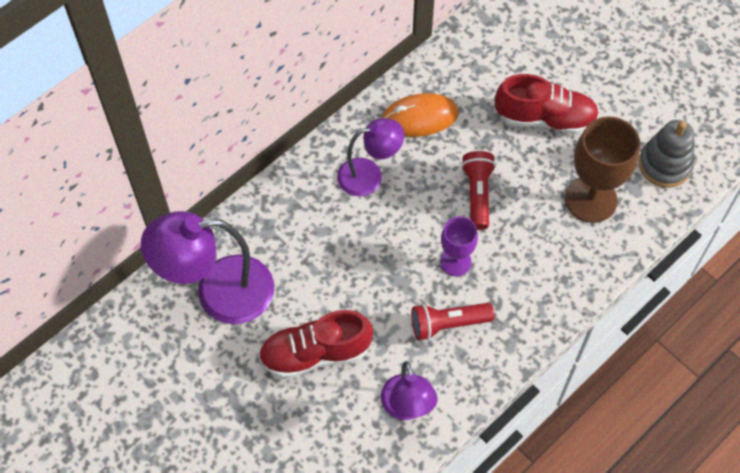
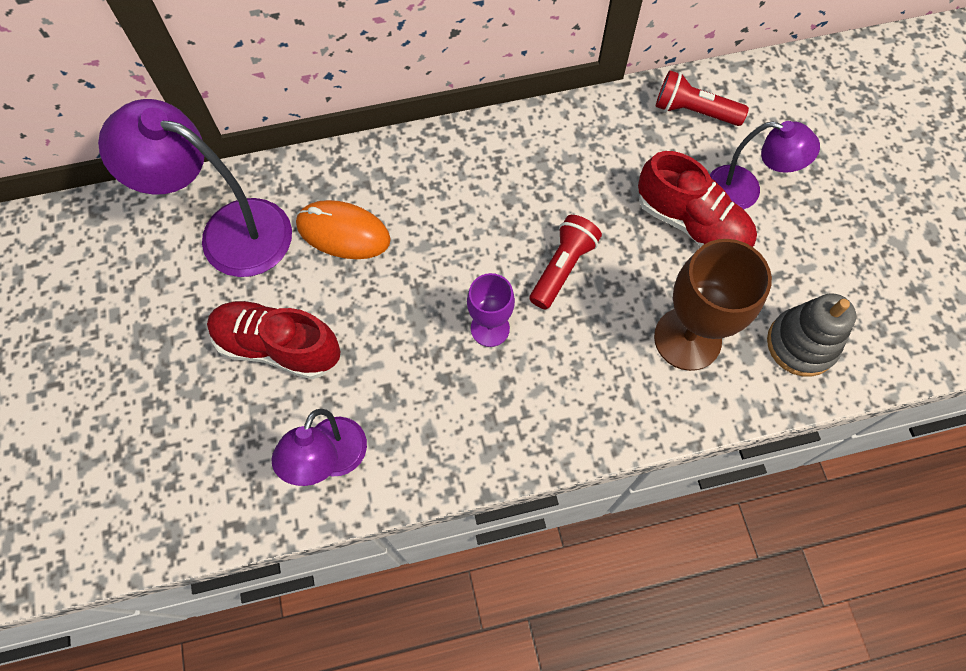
camera: 30 degrees right, 5 degrees up
purple lamp [337,118,404,196] -> purple lamp moved to [709,121,820,210]
orange mouse [382,93,458,137] -> orange mouse moved to [296,200,391,259]
red flashlight [411,303,494,340] -> red flashlight moved to [656,70,749,126]

